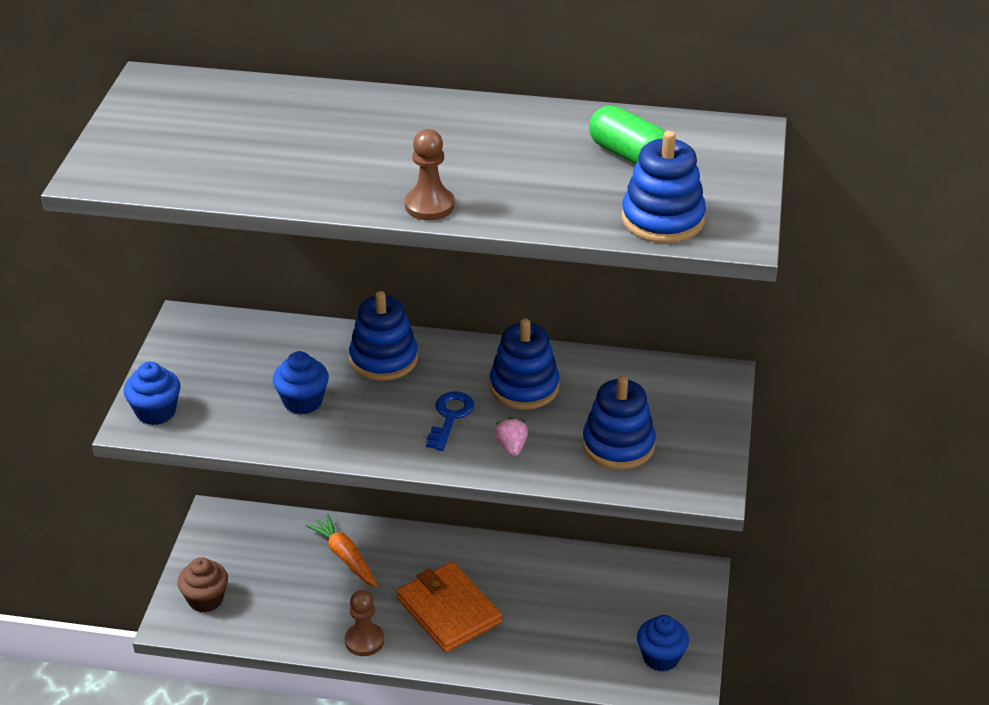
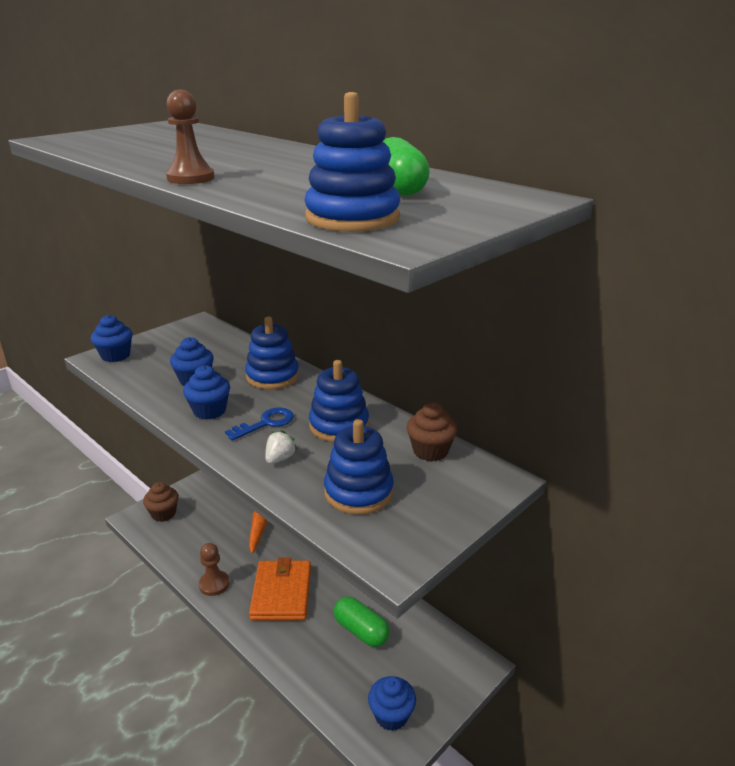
camera: 35 degrees right, 10 degrees down
pink strawberry [495,417,528,456] -> white strawberry [265,430,297,464]
none -> blue cupcake [183,365,230,420]
none -> green capsule [334,597,390,647]
none -> brown cupcake [407,402,457,461]

